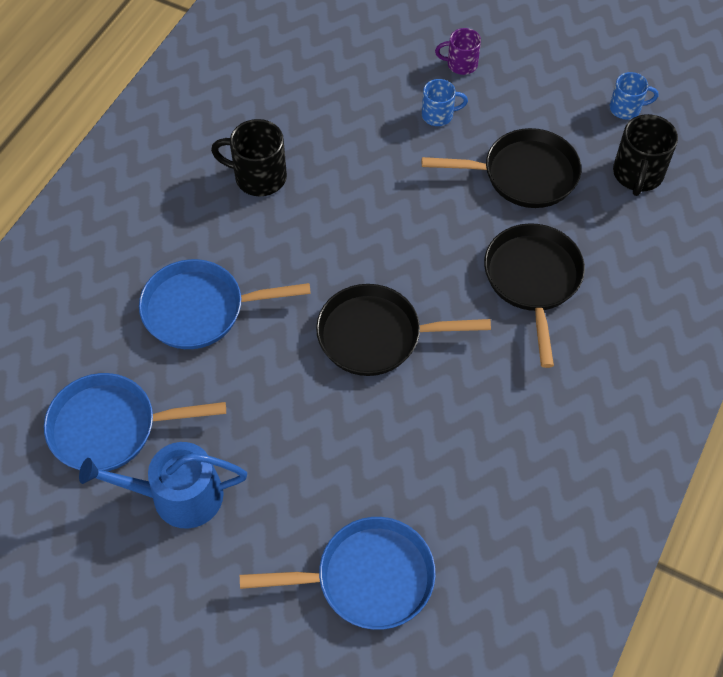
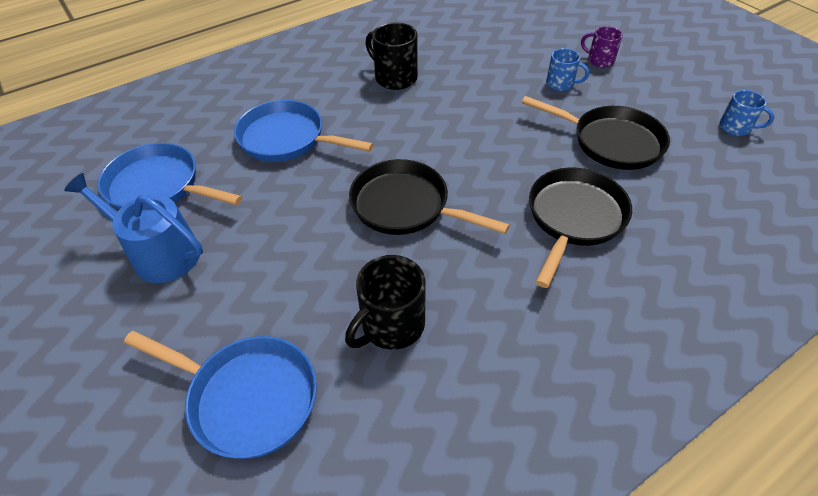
camera: 30 degrees right, 10 degrees down
black mug [613,114,678,196] -> black mug moved to [345,255,426,350]

